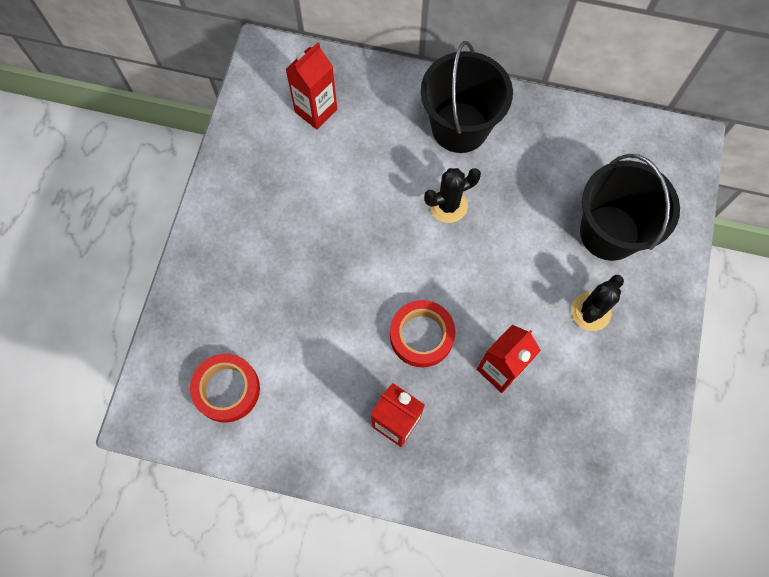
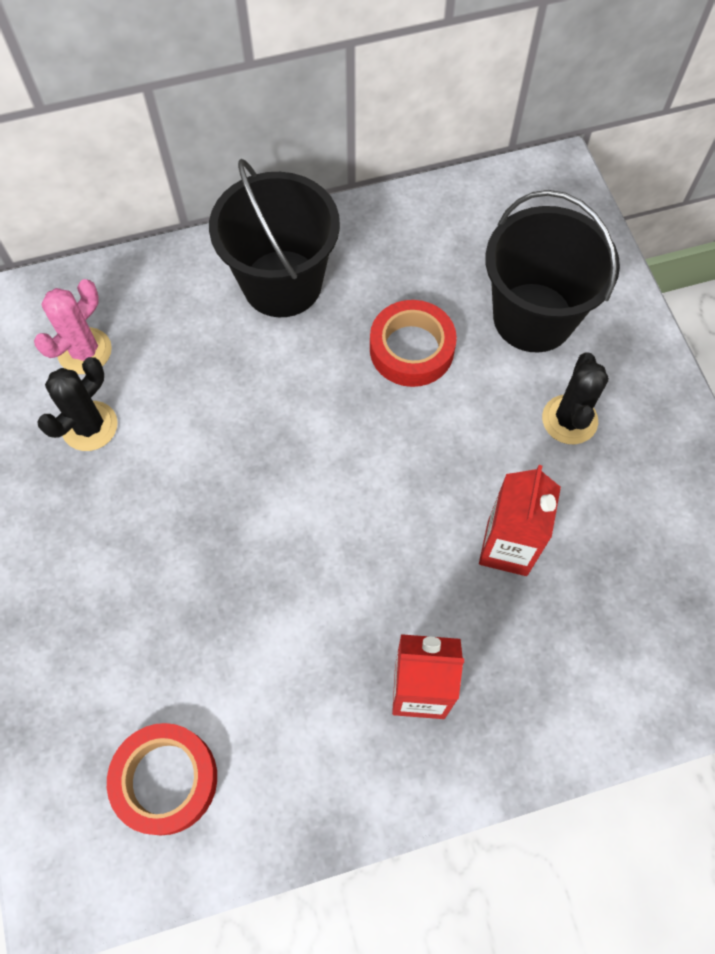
camera: 30 degrees left, 5 degrees down
red carton [285,42,337,129] -> pink cactus [34,279,112,374]
red tape [390,300,455,367] -> red tape moved to [370,300,457,387]
black cactus [424,168,481,223] -> black cactus moved to [37,357,118,451]

